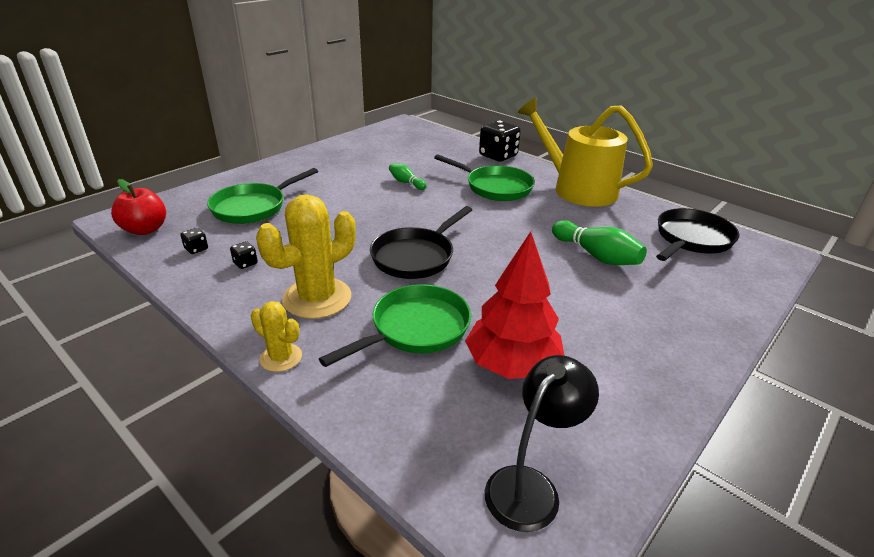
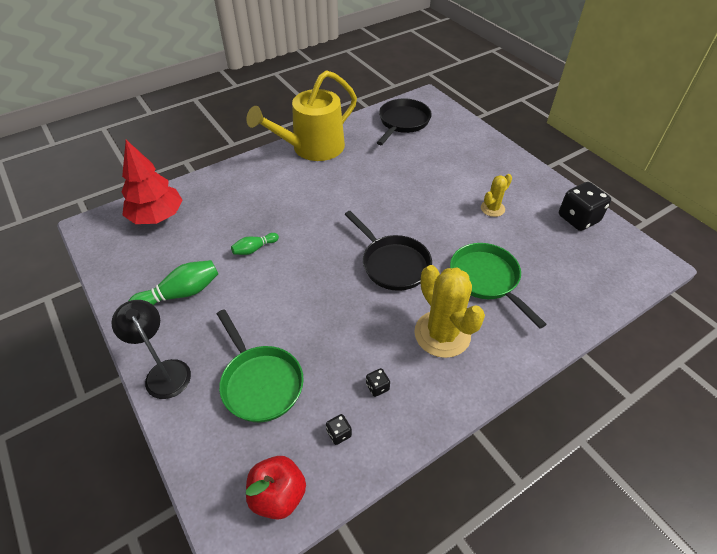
camera: 75 degrees left, 15 degrees up
yellow cactus [251,301,302,372] -> yellow cactus moved to [481,174,512,217]
green pan [434,154,535,201] -> none
red tree [465,231,564,379] -> red tree moved to [121,140,183,224]
black dice [479,121,521,162] -> black dice moved to [559,182,611,231]
black lamp [485,355,599,532] -> black lamp moved to [112,300,191,399]
green bowling pin [552,220,647,265] -> green bowling pin moved to [129,260,218,305]
black pan [656,208,740,261] -> black pan turned 60 degrees clockwise [377,99,432,145]

